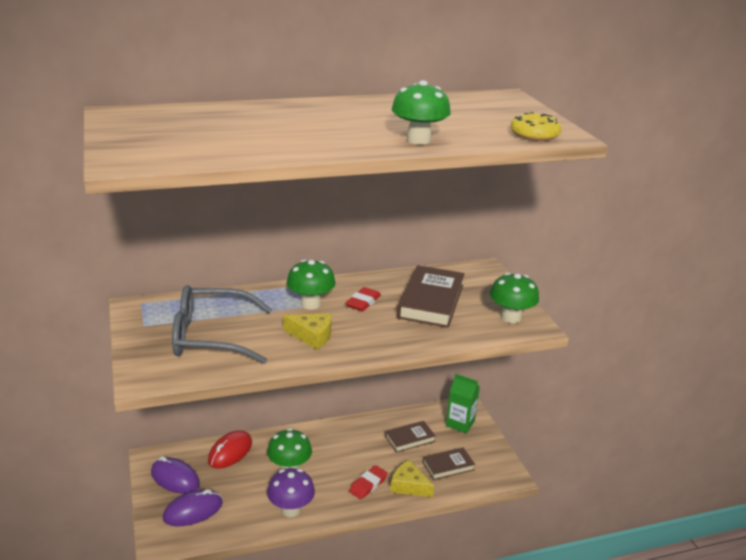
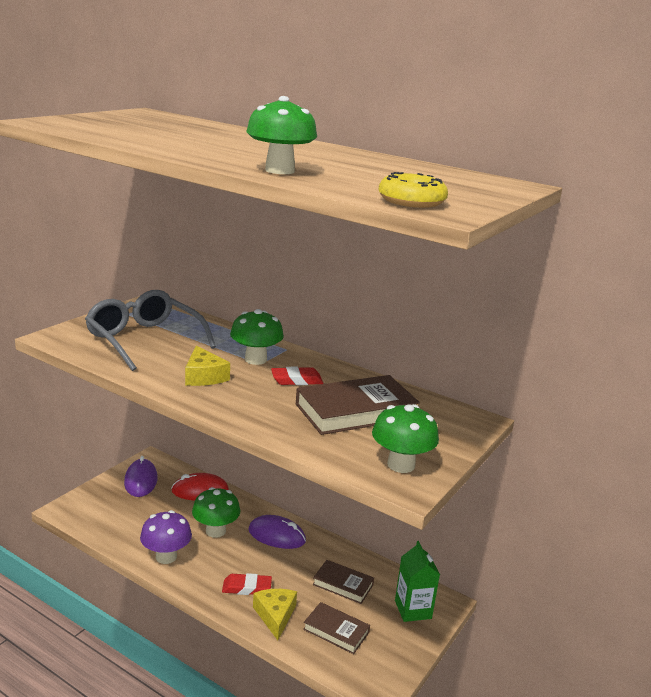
camera: 50 degrees right, 5 degrees down
purple mouse [163,489,223,526] -> purple mouse moved to [248,515,306,549]

